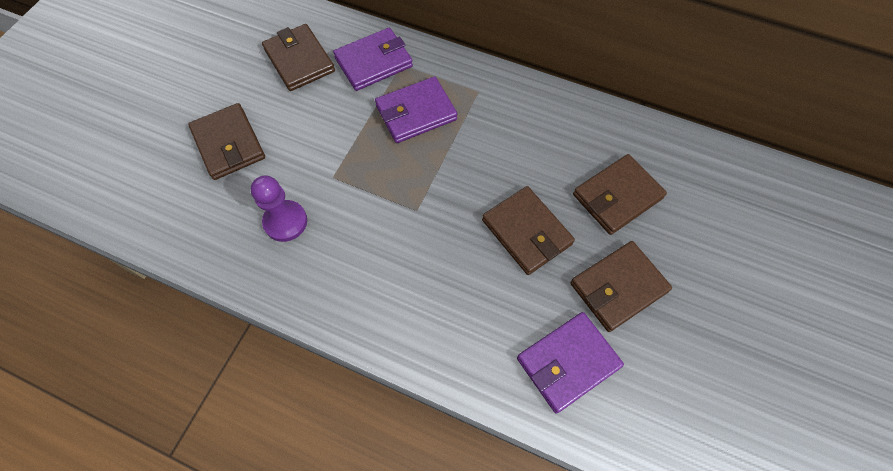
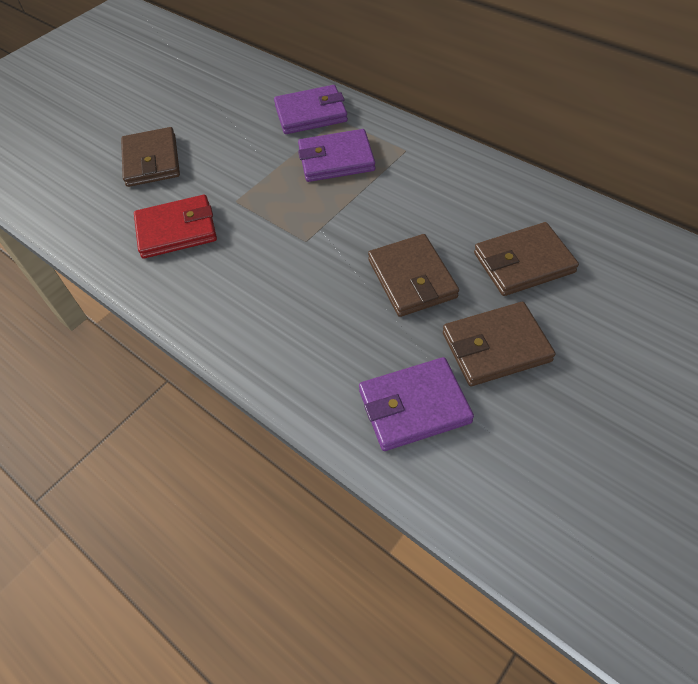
camera: 20 degrees right, 10 degrees down
purple pawn [251,176,307,242] -> red wallet [134,195,217,259]
brown wallet [262,24,335,91] -> none

